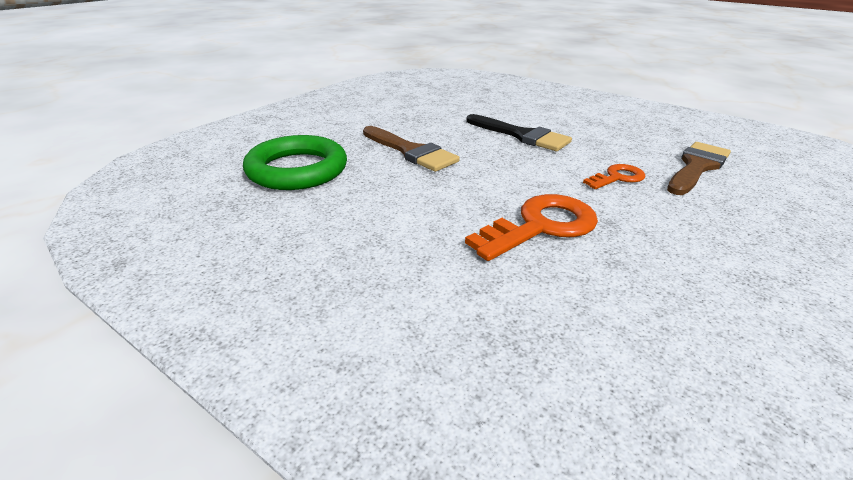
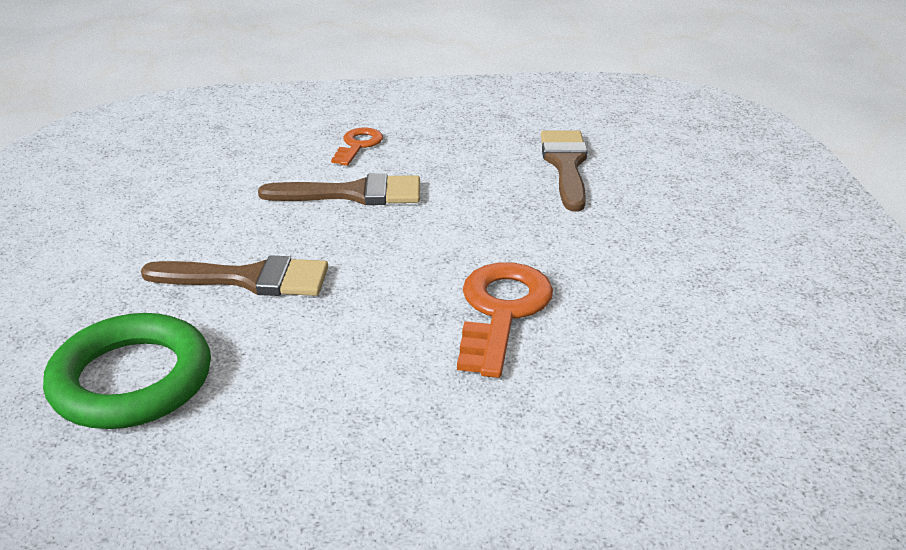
camera: 40 degrees left, 0 degrees up
black brush [466,114,572,151] -> brown brush [258,173,420,205]
orange key [583,164,646,189] -> orange key moved to [331,128,383,166]

